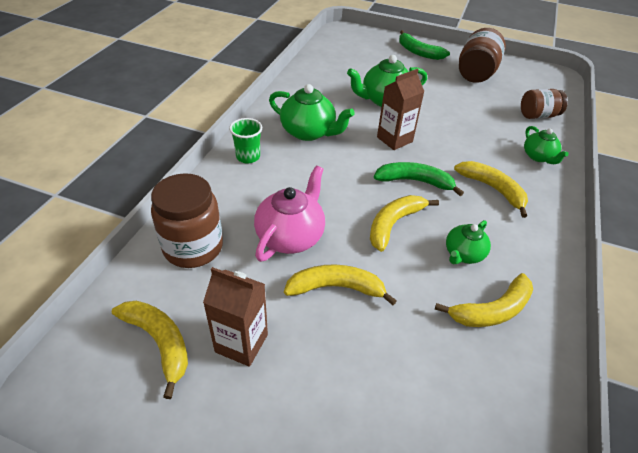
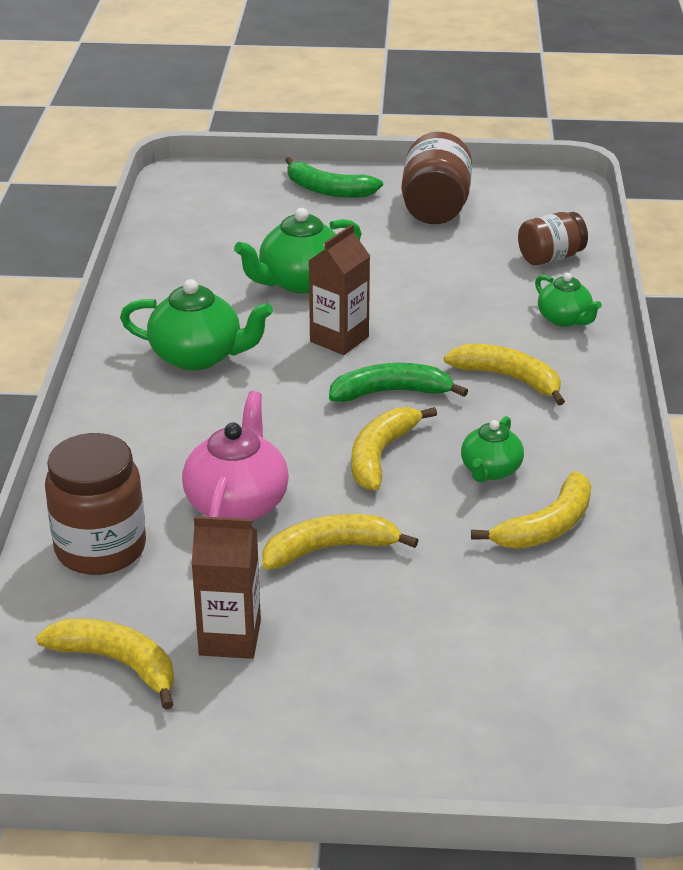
camera: 15 degrees left, 10 degrees down
green cup [229,118,262,164] -> none

